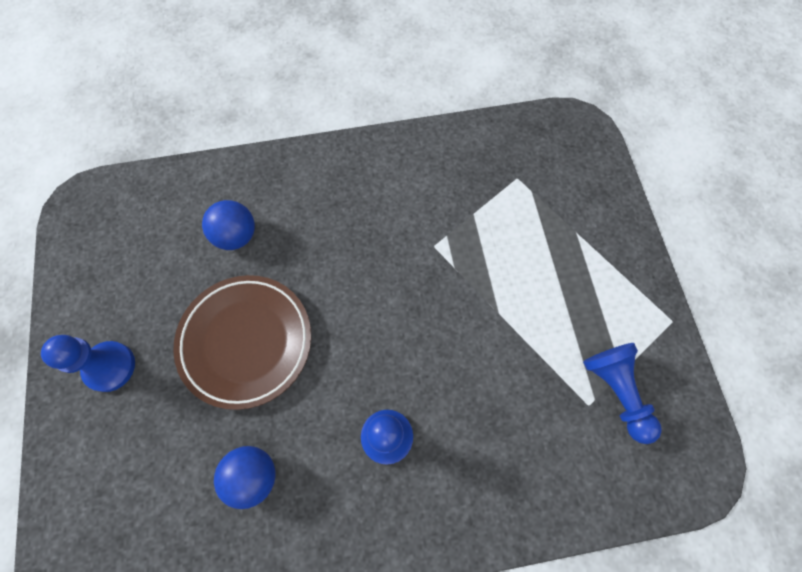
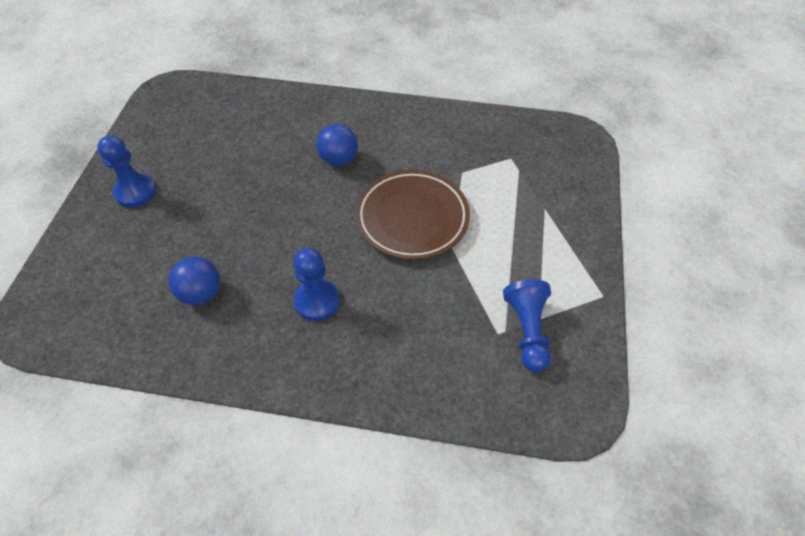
camera: 20 degrees right, 15 degrees down
brown plate [173,275,311,410] -> brown plate moved to [356,170,470,260]
blue ball [202,200,255,250] -> blue ball moved to [316,124,358,166]

